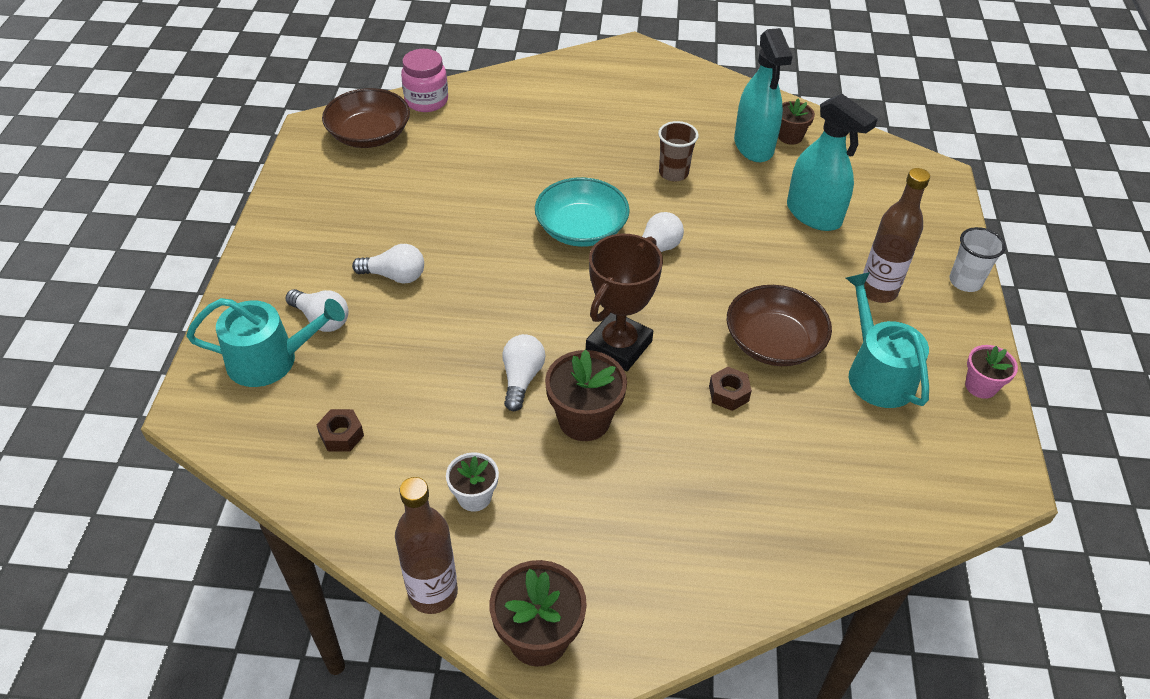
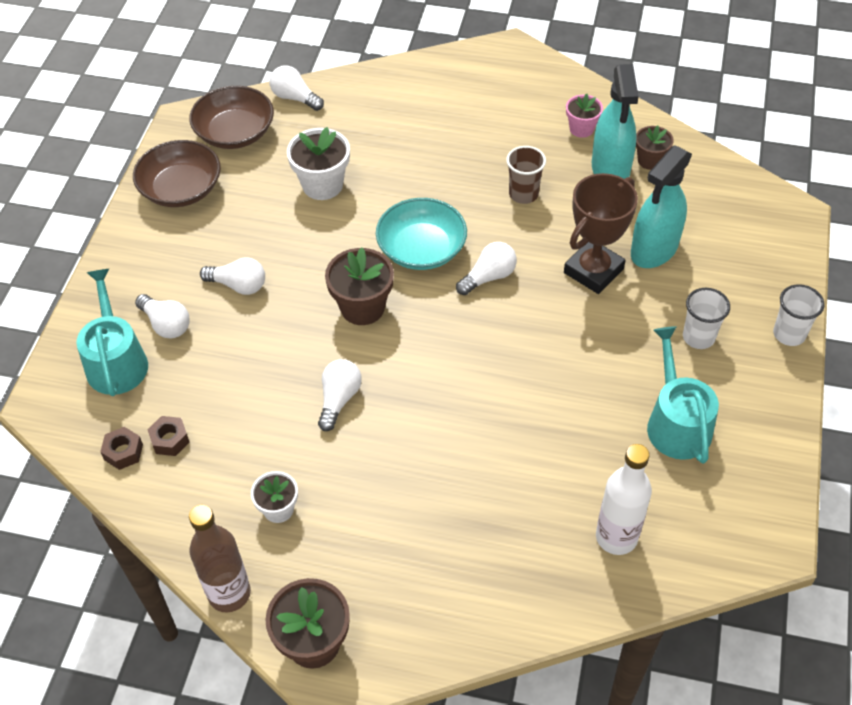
camera: 10 degrees right, 5 degrees up
turquoise watering can [186,298,345,387] -> turquoise watering can turned 105 degrees counterclockwise [76,269,148,396]
pink jar [401,49,448,112] -> white light bulb [269,65,324,111]
brown flower pot [545,349,627,441] -> brown flower pot moved to [325,247,394,325]
brown trophy [586,234,663,371] -> brown trophy moved to [564,173,638,294]
brown nut [709,367,752,411] -> brown nut moved to [100,427,143,470]
brown bowl [727,285,832,366] -> brown bowl moved to [133,140,221,207]
turquoise spray bottle [787,94,878,231] -> turquoise spray bottle turned 75 degrees clockwise [631,145,692,268]
brown bottle [863,168,930,303] -> white cup [683,288,730,349]
pink flower pot [965,345,1018,399] -> pink flower pot moved to [566,94,603,138]
none -> white flower pot [287,127,350,200]
none -> white bottle [596,444,652,555]

